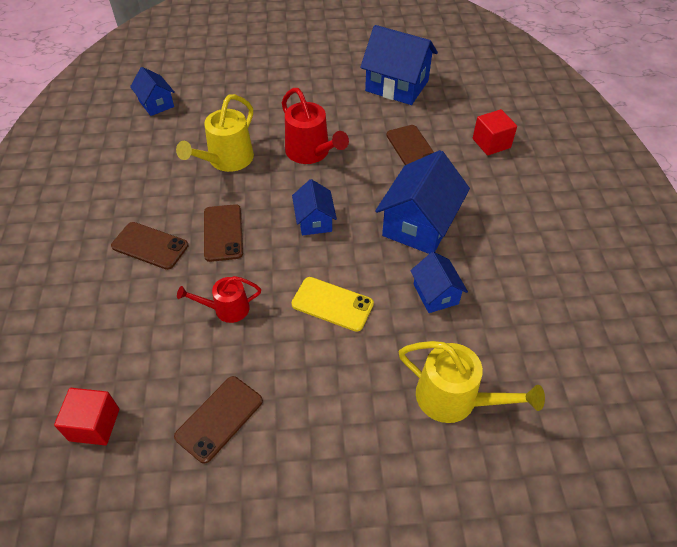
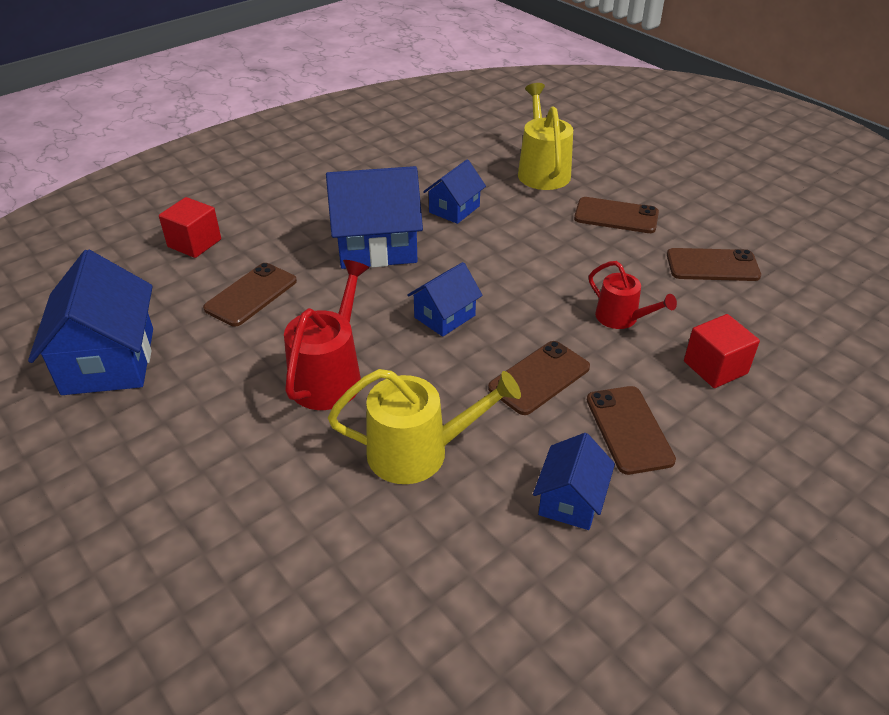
camera: 125 degrees left, 10 degrees down
red cube [54,388,119,445] -> red cube moved to [684,314,760,388]
blue house [130,67,175,116] -> blue house moved to [533,433,615,530]
yellow phone [291,277,374,332] -> none
none -> brown phone [574,197,659,233]

